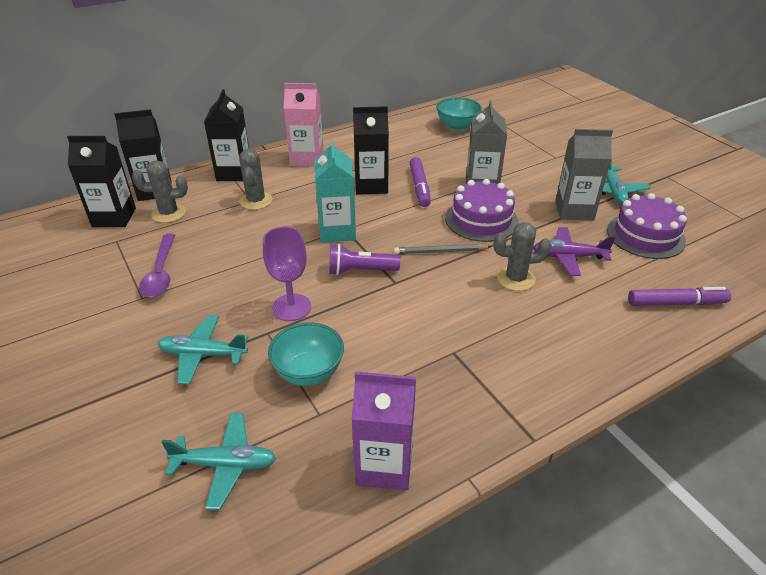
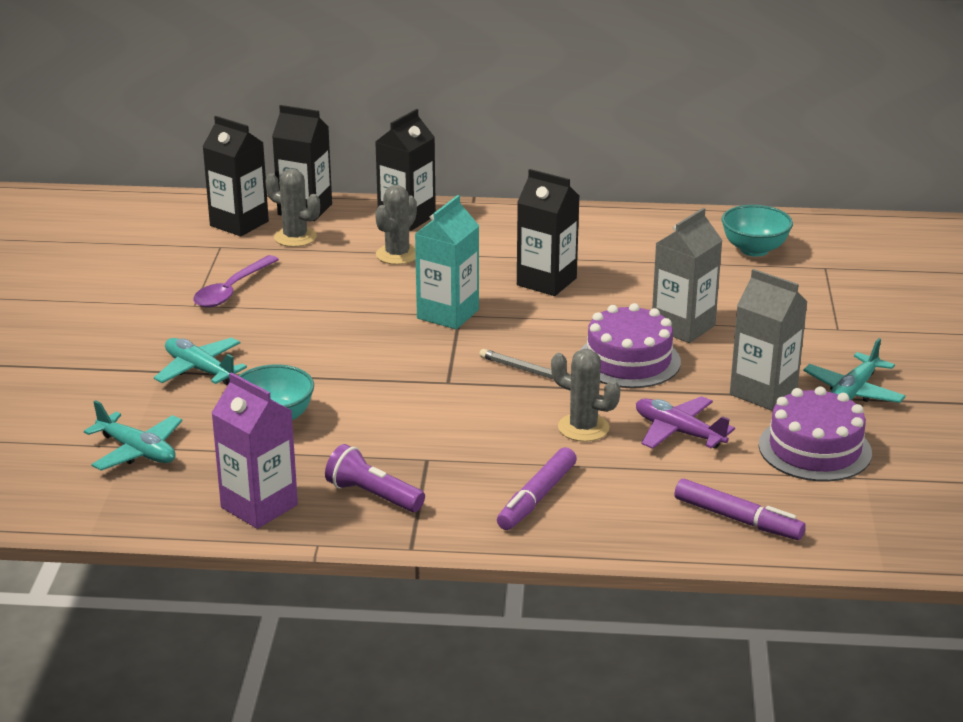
camera: 35 degrees right, 10 degrees down
purple goblet [263,227,311,321] -> none
pink carton [284,83,324,167] -> none
purple flashlight [329,244,400,275] -> purple flashlight moved to [325,444,425,512]
purple marker [410,157,431,207] -> purple marker moved to [497,447,577,530]

